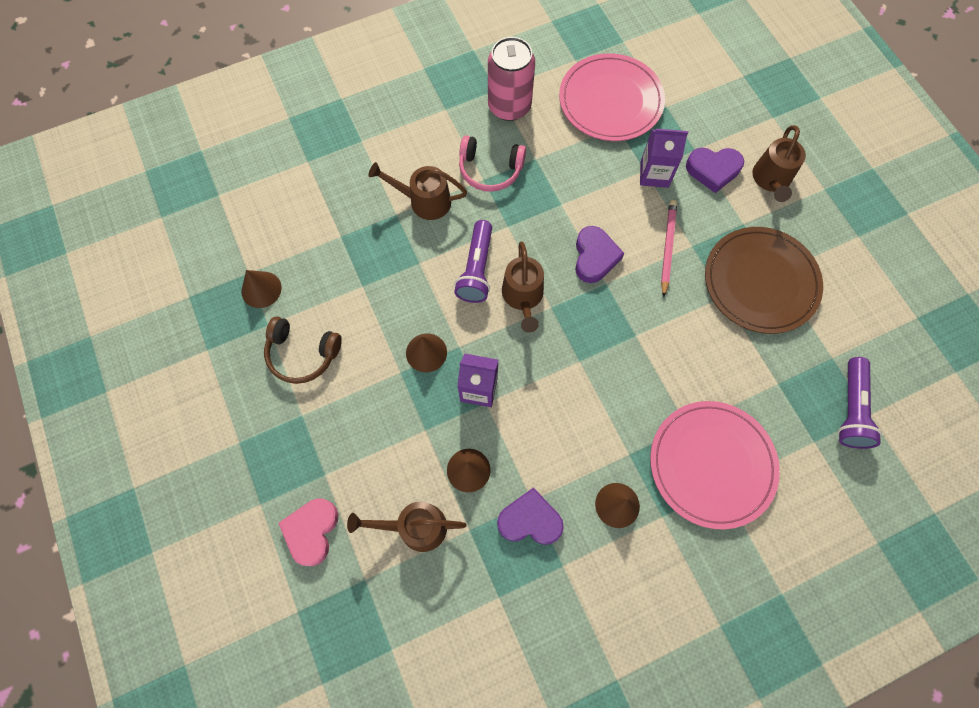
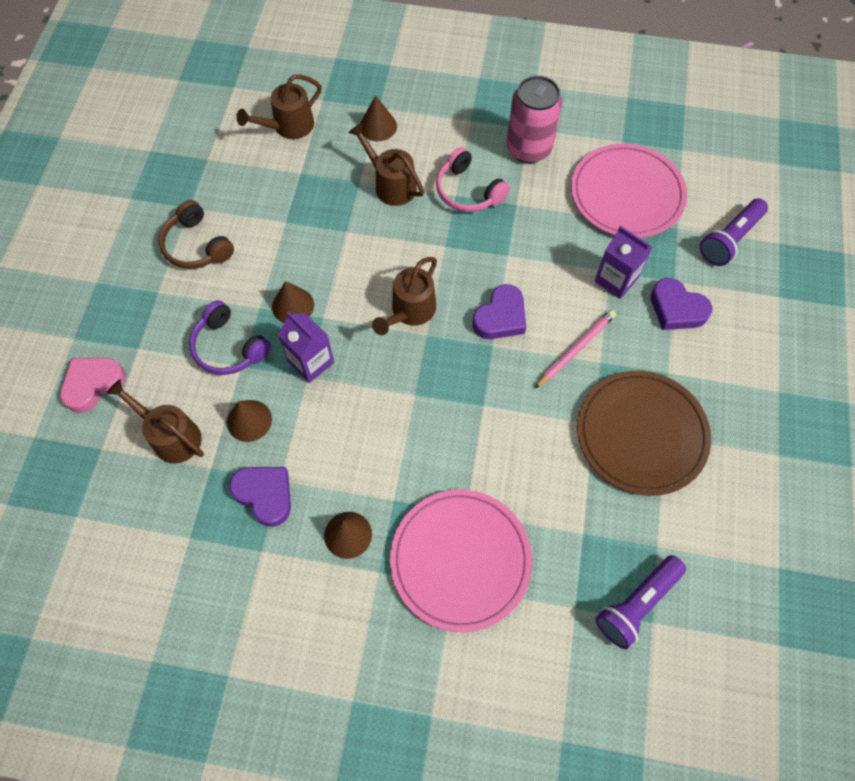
camera: 35 degrees right, 5 degrees down
brown cone [241,270,282,308] -> brown cone moved to [360,95,397,141]
purple flashlight [454,220,492,303] -> purple flashlight moved to [700,198,768,266]
brown watering can [752,125,806,202] -> brown watering can moved to [236,74,322,139]
none -> purple headphones [189,300,271,375]

